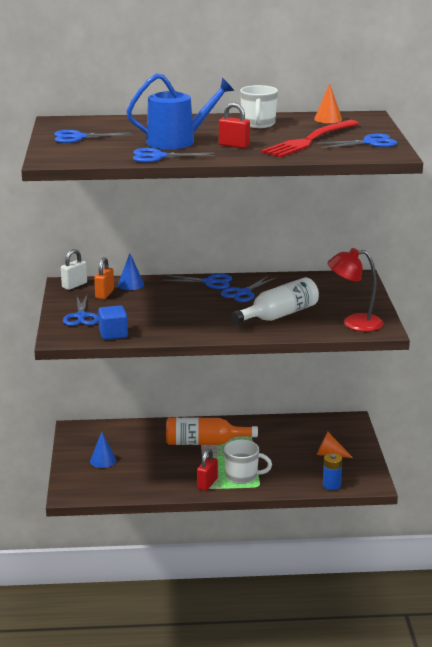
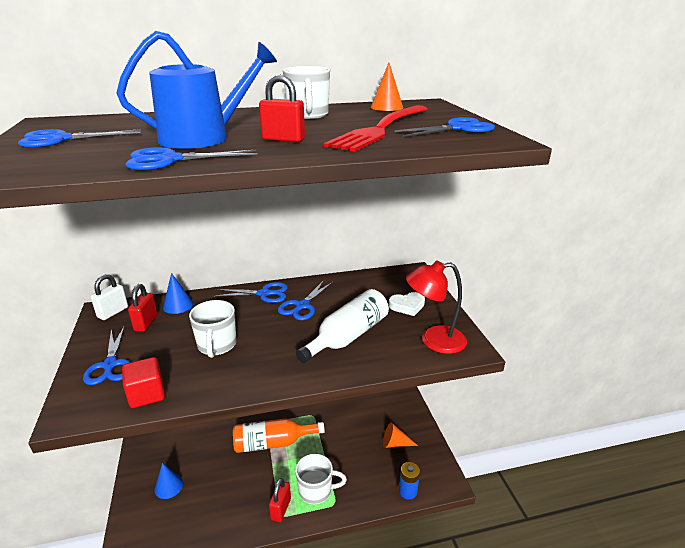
camera: 10 degrees left, 5 degrees up
orange padlock [94,257,114,299] -> red padlock [128,284,158,332]
blue cube [98,305,128,340] -> red cube [122,357,165,408]
none -> white mug [189,300,236,358]
none -> white heart [389,292,425,316]

